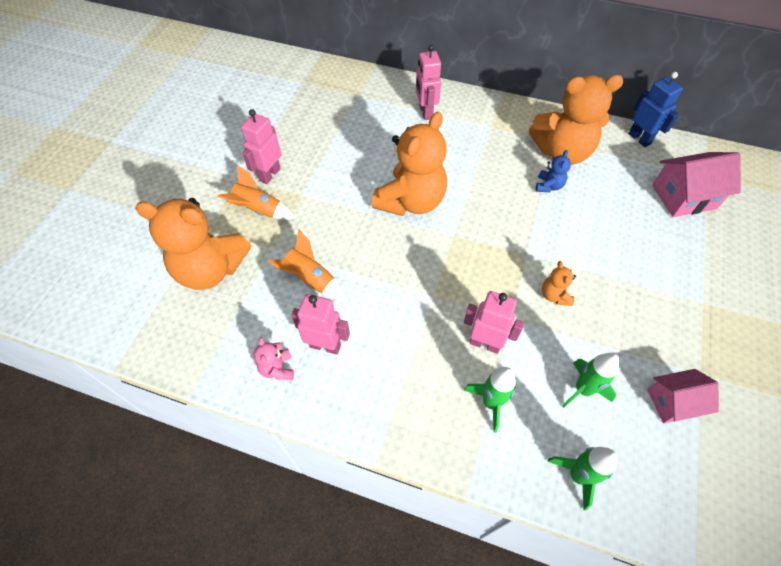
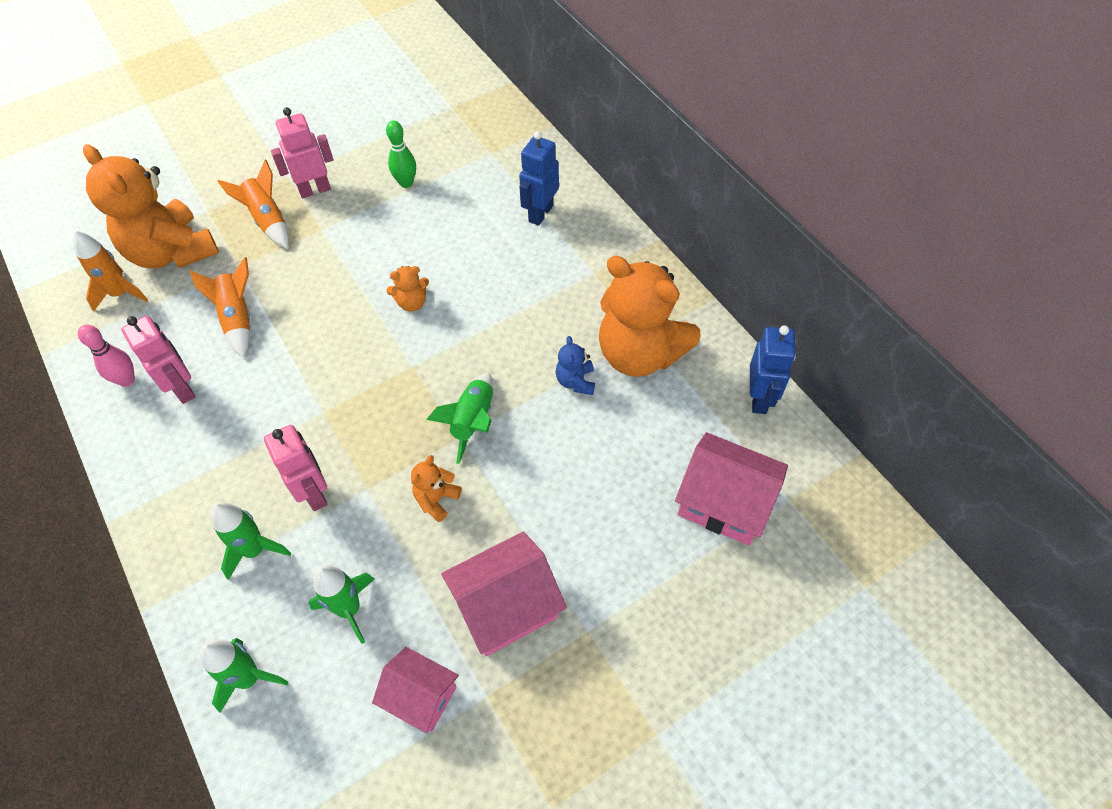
camera: 40 degrees right, 0 degrees up
pink teddy bear [254,337,294,380] -> pink bowling pin [78,325,135,387]
orange teddy bear [371,112,447,216] -> orange teddy bear [386,266,429,311], size x0.42
pink robot [416,45,441,120] -> blue robot [519,131,559,226]
blue teddy bear [536,150,571,192] -> blue teddy bear turned 120 degrees clockwise [556,336,595,395]
none -> orange rocket [72,230,148,312]
none -> green bowling pin [386,120,416,188]
none -> green rocket [426,373,493,464]
none -> pink house [441,531,567,656]

